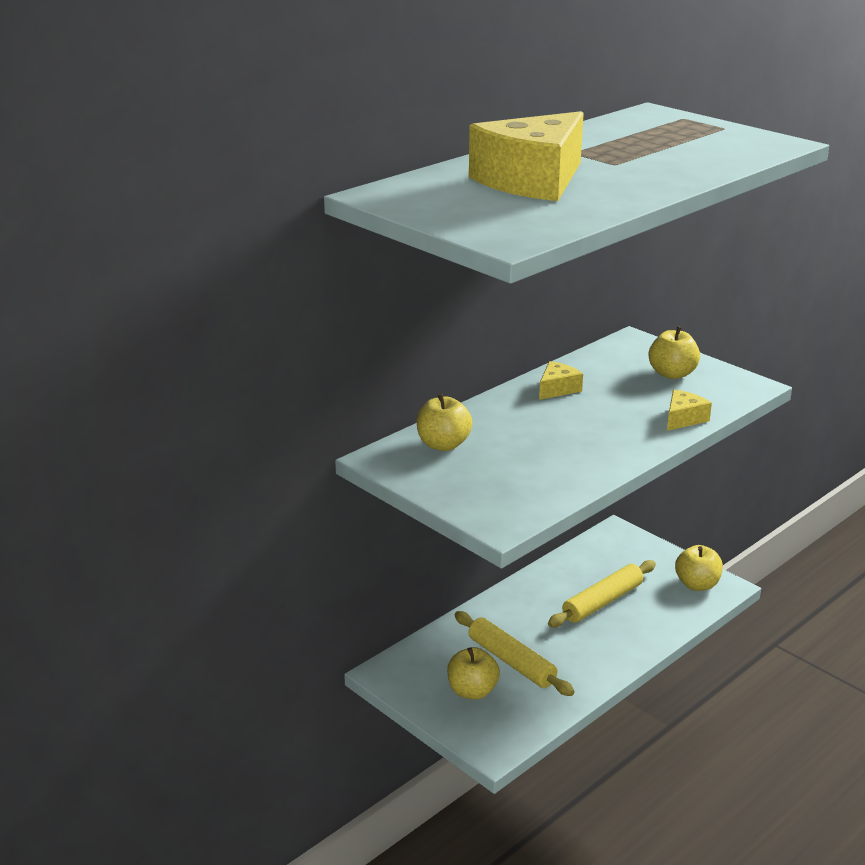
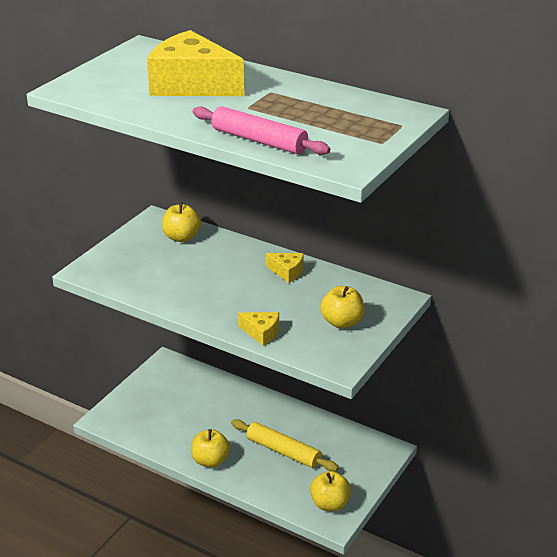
camera: 75 degrees right, 5 degrees up
yellow apple [447,647,500,700] -> yellow apple moved to [191,429,230,468]
yellow rolling pin [455,611,575,696] -> none
none -> pink rolling pin [192,106,330,155]

